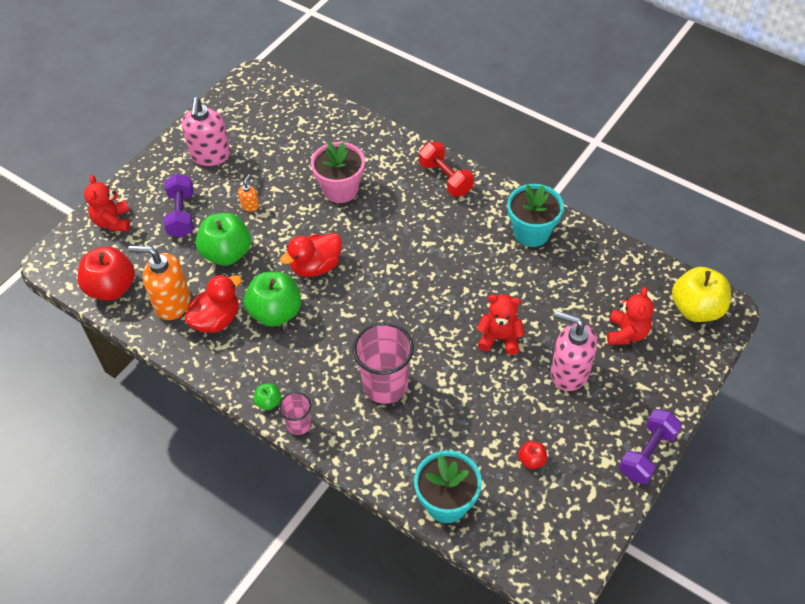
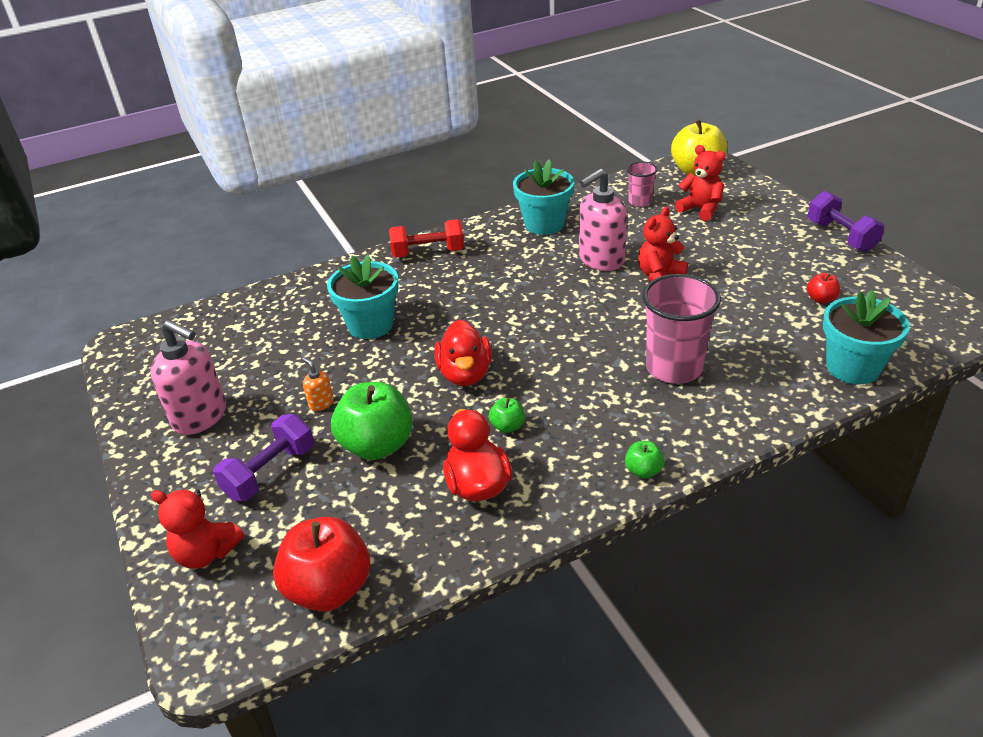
camera: 60 degrees left, 15 degrees down
orange soap dispenser [128,246,191,320] -> none
purple dumbbell [163,174,194,238] -> purple dumbbell turned 75 degrees counterclockwise [213,414,314,501]
green apple [244,272,301,327] -> green apple [489,398,525,433], size x0.46
pink cup [279,392,311,435] -> pink cup moved to [627,162,658,207]
pink flower pot [311,142,365,203] -> turquoise flower pot [327,255,399,339]
pink soap dispenser [551,311,597,391] -> pink soap dispenser moved to [579,169,627,271]

